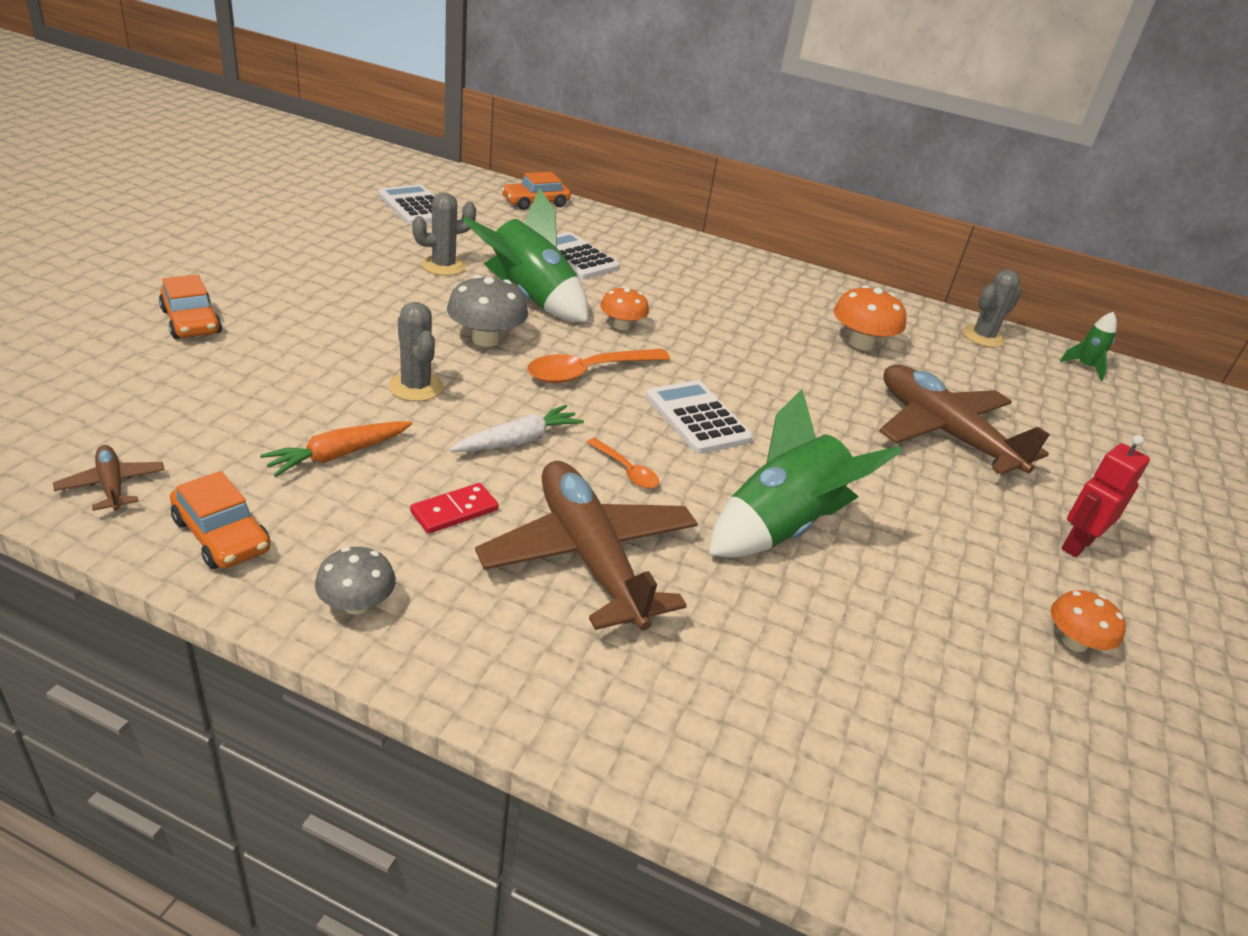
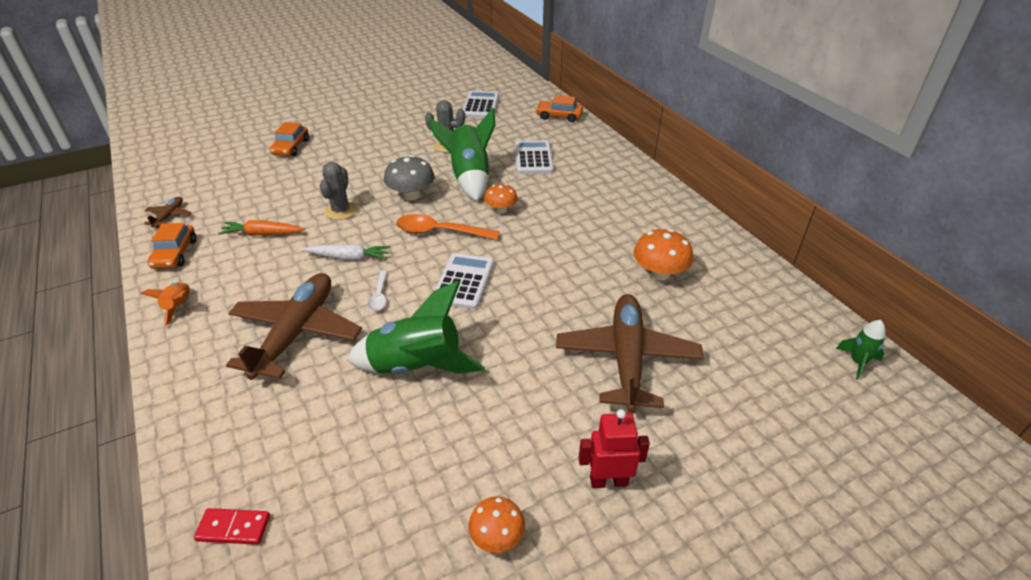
camera: 45 degrees right, 5 degrees up
grey mushroom [315,547,396,614] -> orange rocket [140,282,190,326]
red domino [410,483,499,534] -> red domino moved to [194,508,270,545]
orange spoon [587,438,659,488] -> white spoon [368,270,387,311]
grey cactus [963,269,1021,348] -> none

